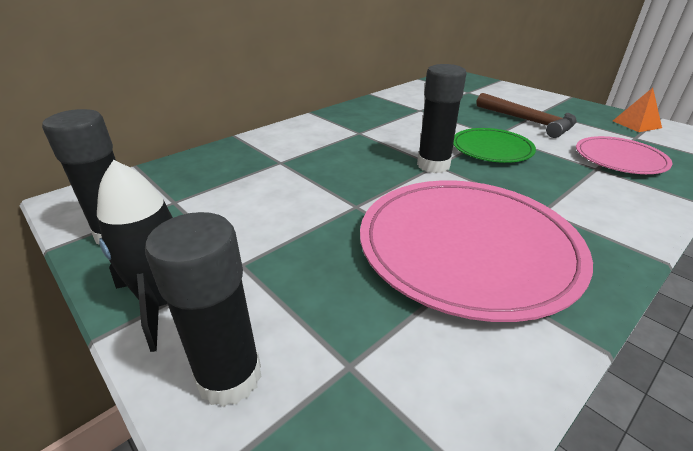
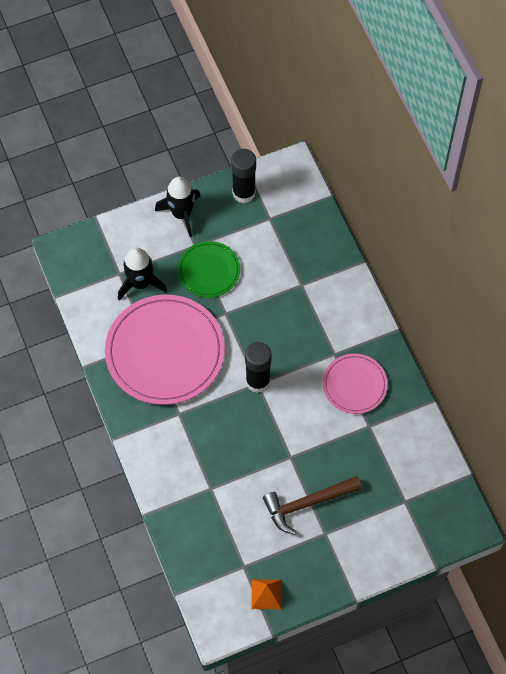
camera: 110 degrees right, 30 degrees up
black glue stick [145,212,262,407] -> none
green plate [453,128,536,163] -> green plate moved to [177,241,240,298]
pink plate [576,136,672,174] -> pink plate moved to [323,354,388,414]
none -> black rocket [118,248,167,300]

